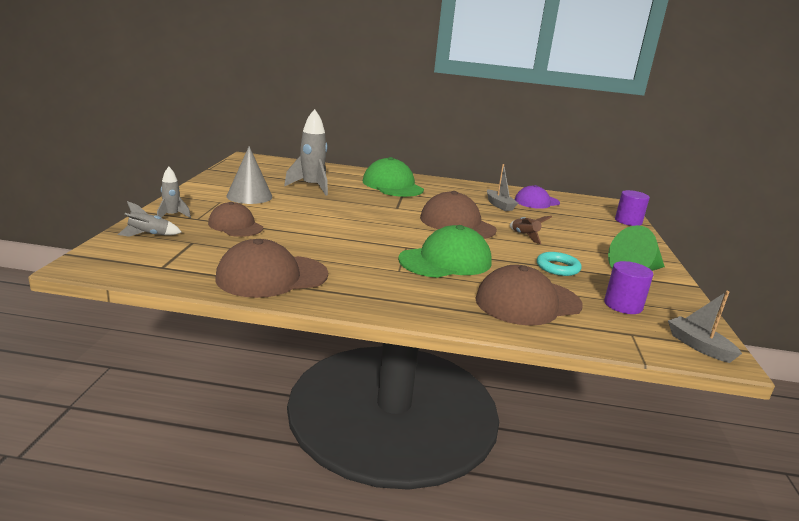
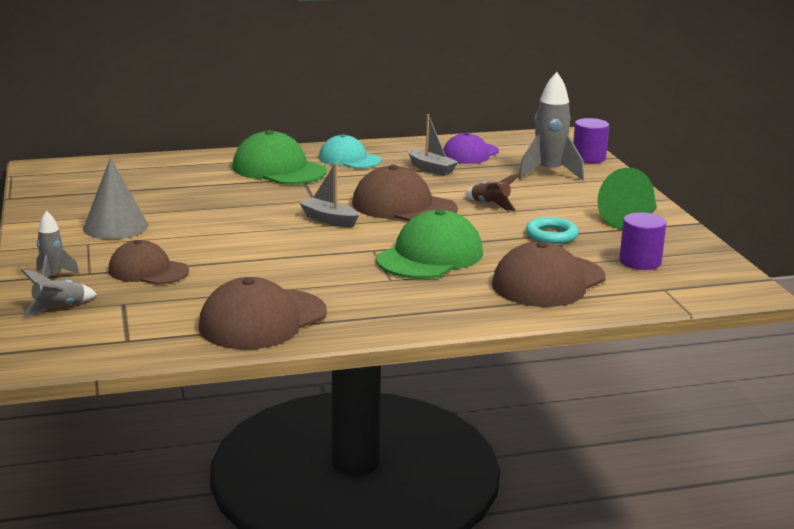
camera: 20 degrees left, 0 degrees up
grey rocket [284,109,328,196] -> grey rocket moved to [518,72,584,180]
grey boat [668,291,742,363] -> grey boat moved to [300,163,359,227]
none -> turquoise cap [319,134,381,169]

